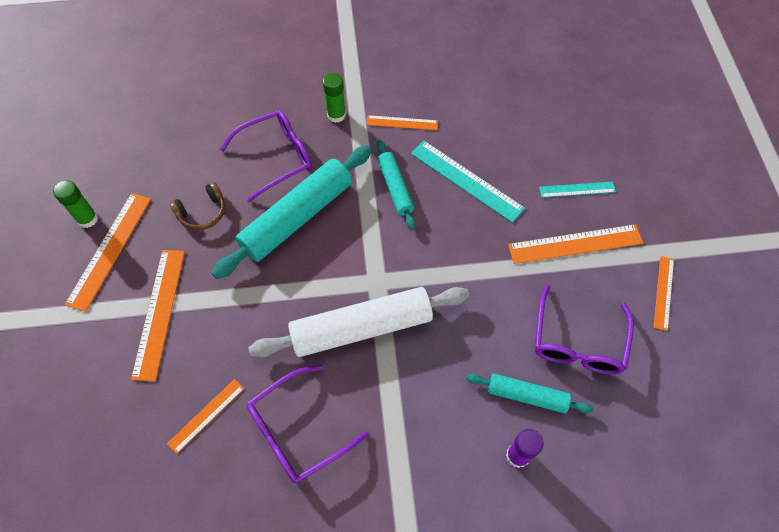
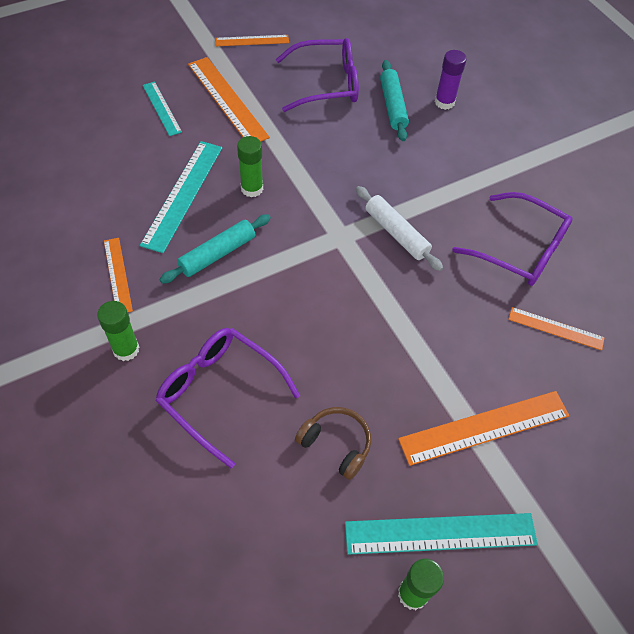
camera: 115 degrees left, 5 degrees down
orange ruler [65,193,151,312] -> turquoise ruler [345,513,538,555]
turquoise rolling pin [212,146,372,279] -> none
white rolling pin [249,287,469,358] -> white rolling pin [356,186,443,271], size x0.54
none -> green glue stick [237,136,263,197]

